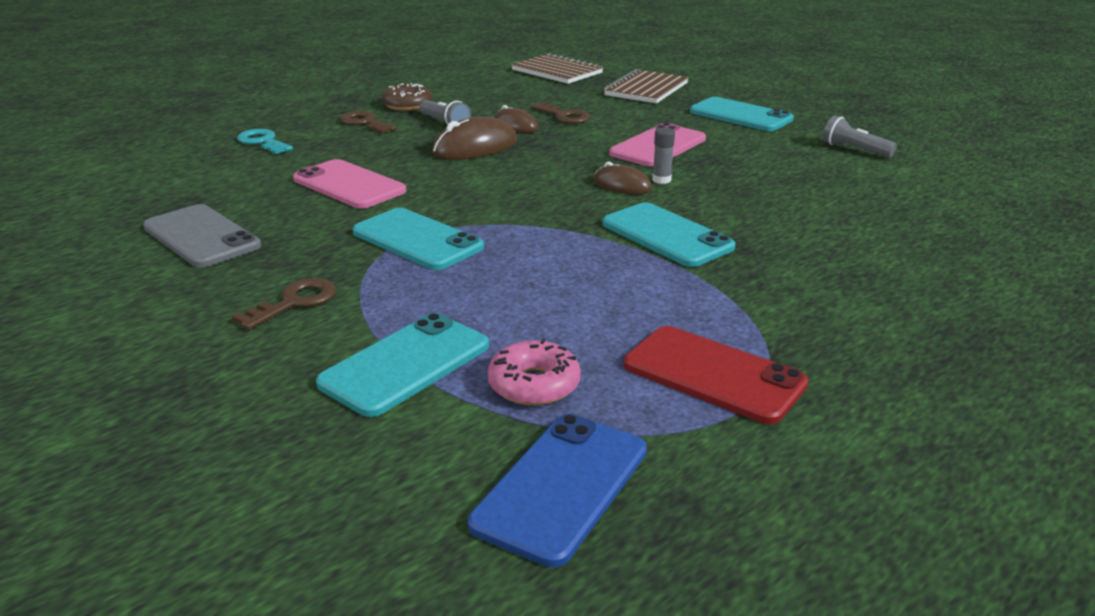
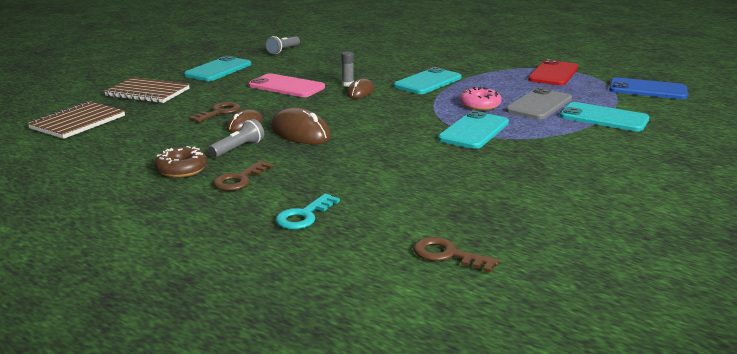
camera: 100 degrees left, 5 degrees down
grey phone [143,204,261,268] -> grey phone moved to [506,87,572,120]
brown key [232,278,336,330] -> brown key moved to [413,237,499,273]
pink phone [293,159,406,209] -> none
pink donut [488,338,581,406] -> pink donut moved to [460,87,502,110]

